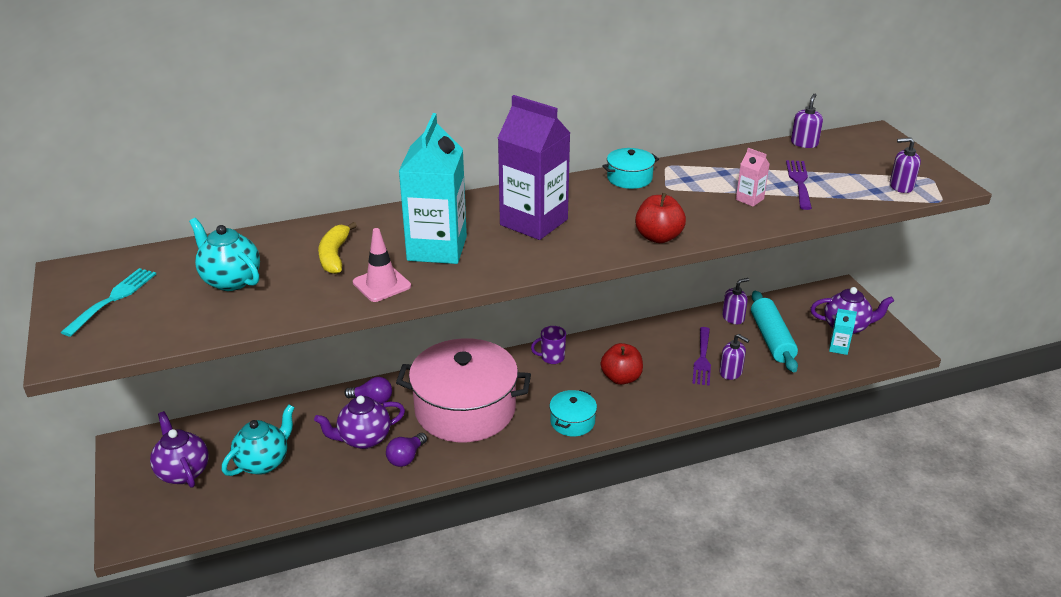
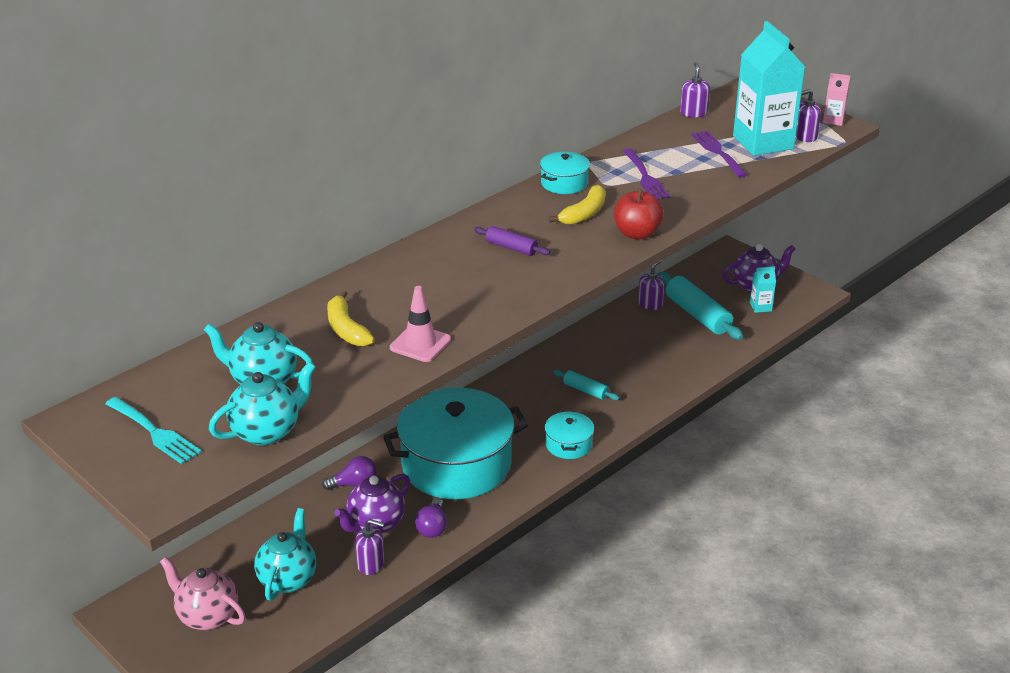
camera: 25 degrees left, 0 degrees up
turquoise fork [60,268,156,336] -> turquoise fork turned 135 degrees clockwise [105,397,202,464]
purple teapot [150,411,209,488] -> pink teapot [160,557,245,630]
pink pot [396,338,531,442] -> turquoise pot [383,388,528,499]
turquoise carton [399,113,467,264] -> turquoise carton moved to [733,21,805,156]
purple carton [498,95,570,240] -> purple rolling pin [474,226,550,256]
purple mug [531,326,566,364] -> none
red apple [601,343,643,385] -> turquoise rolling pin [553,370,620,400]
purple fork [692,327,711,386] -> purple fork moved to [623,148,670,200]
purple soap dispenser [719,334,749,380] -> purple soap dispenser moved to [355,519,385,575]
pink carton [736,148,770,207] -> pink carton moved to [823,73,850,126]
none -> turquoise teapot [209,362,316,446]
none -> yellow banana [548,185,606,225]

